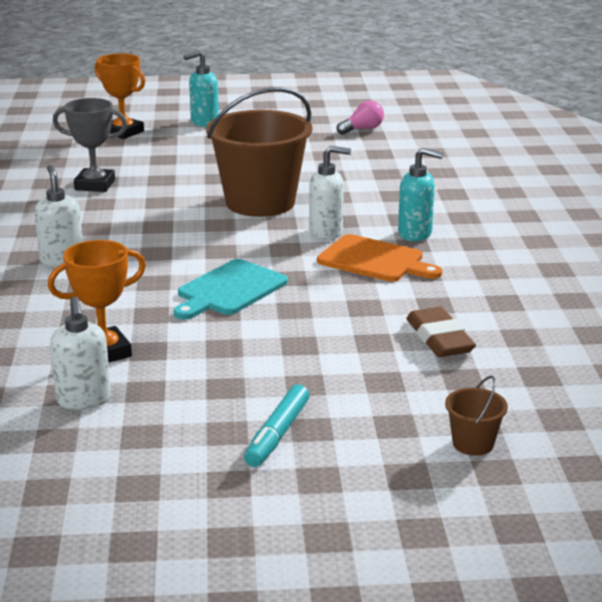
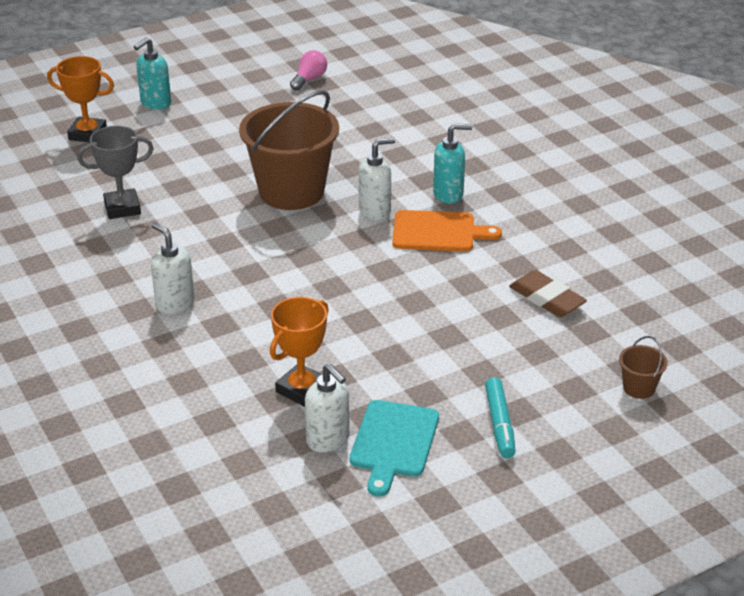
camera: 25 degrees left, 10 degrees up
turquoise cutting board [173,259,288,320] -> turquoise cutting board moved to [350,400,439,497]

